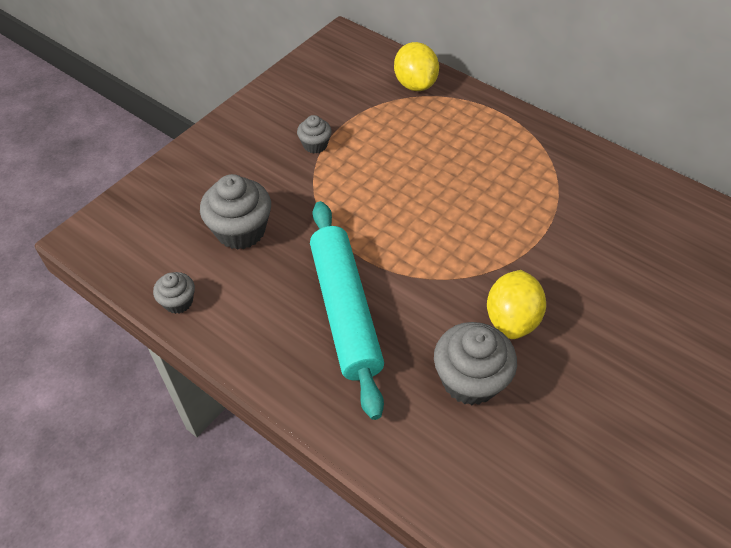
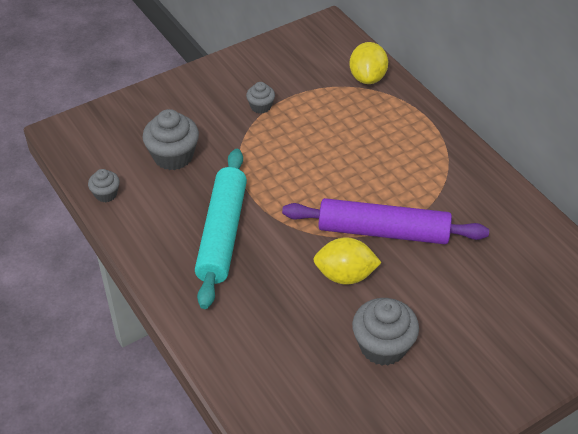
camera: 20 degrees right, 5 degrees down
grey cupcake [434,322,517,405] -> grey cupcake moved to [352,298,419,366]
yellow lemon [487,270,546,339] -> yellow lemon turned 60 degrees clockwise [313,237,382,285]
none -> purple rolling pin [282,198,489,244]

